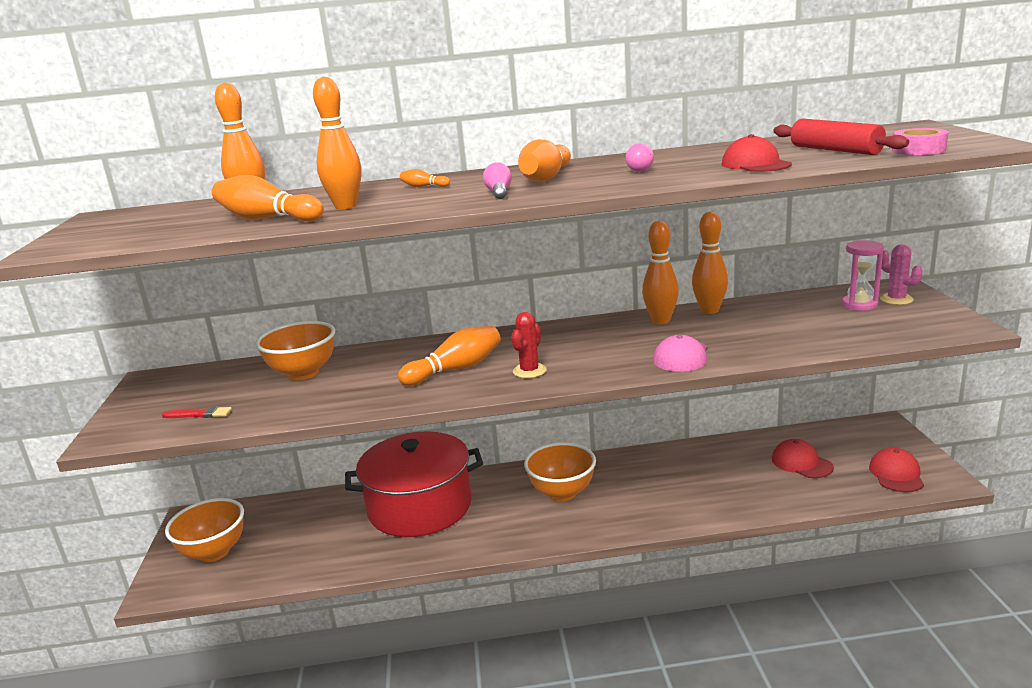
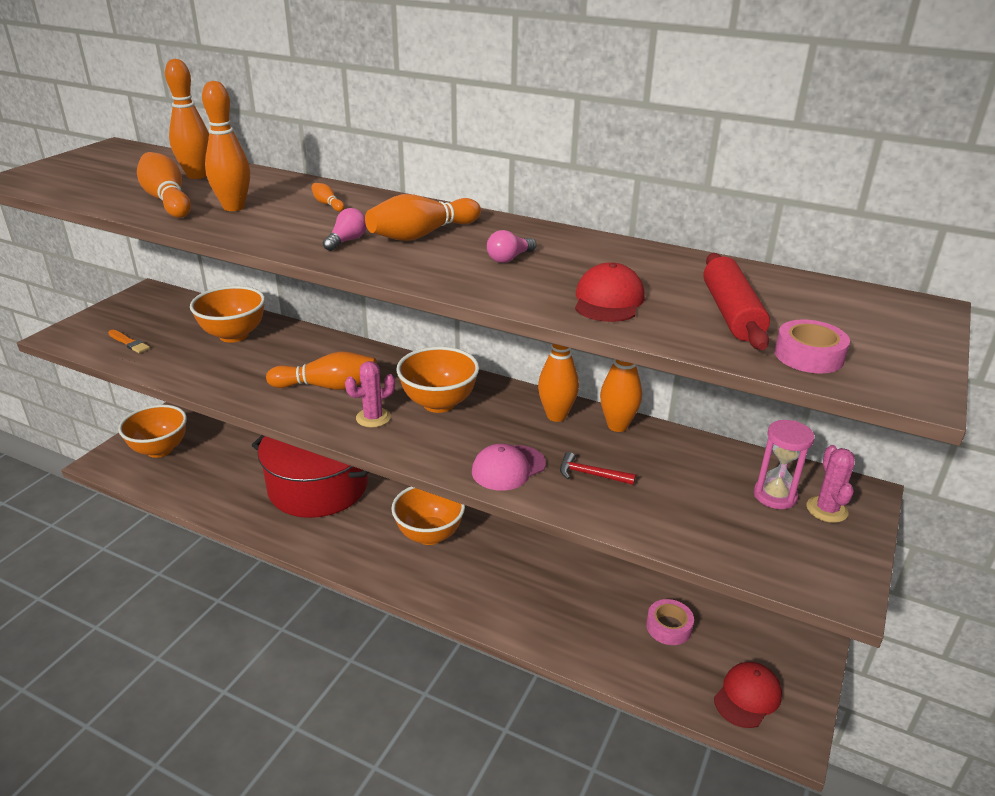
camera: 30 degrees right, 10 degrees up
red brush [162,406,232,418] -> orange brush [108,330,150,353]
red cactus [511,312,547,378] -> pink cactus [345,361,395,428]
red cap [772,439,834,478] -> pink tape [646,599,694,645]
none -> orange bowl [396,346,479,413]
none -> red hammer [560,452,636,485]

